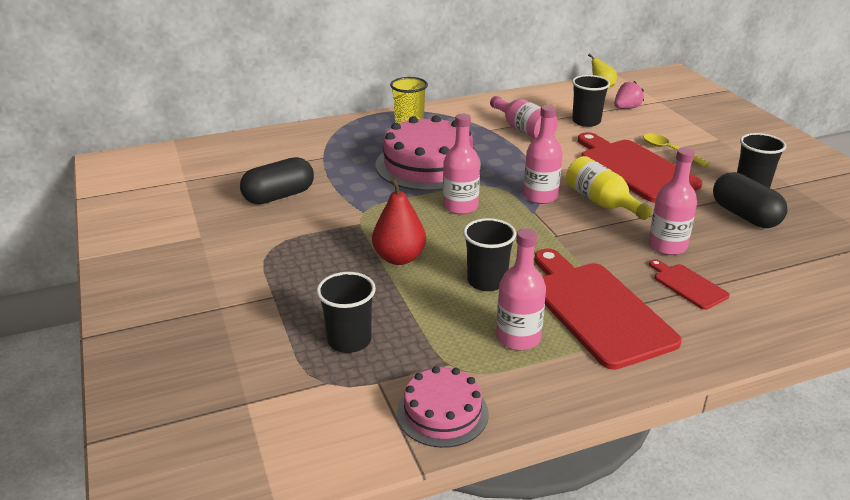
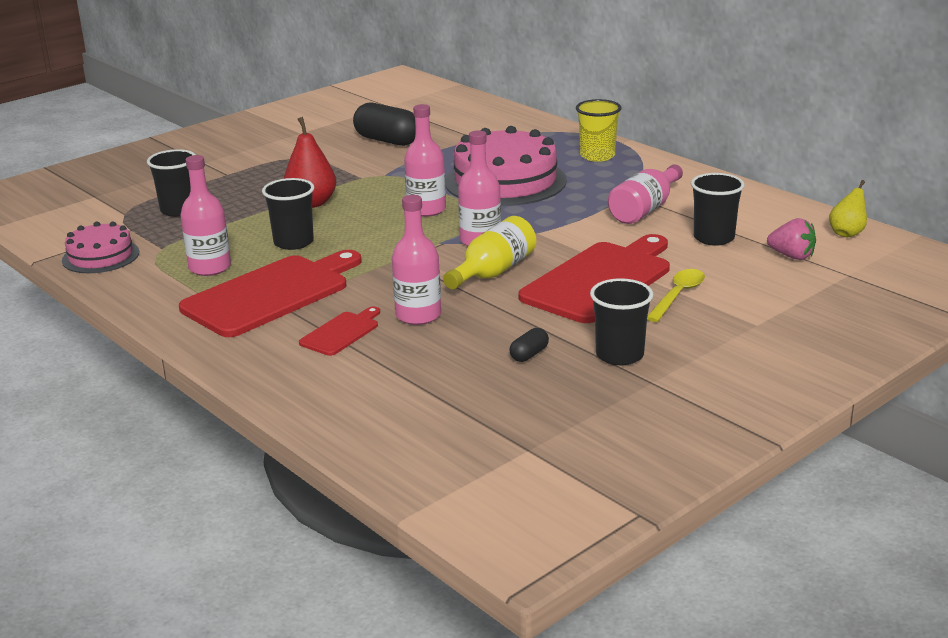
camera: 70 degrees right, 5 degrees down
black capsule [713,172,788,228] -> black capsule [509,328,549,362], size x0.46

